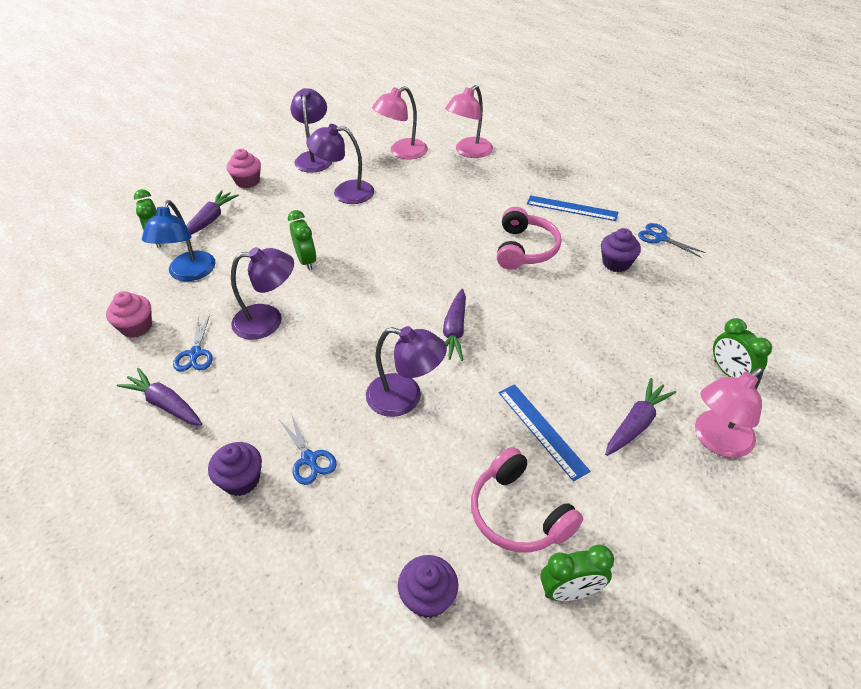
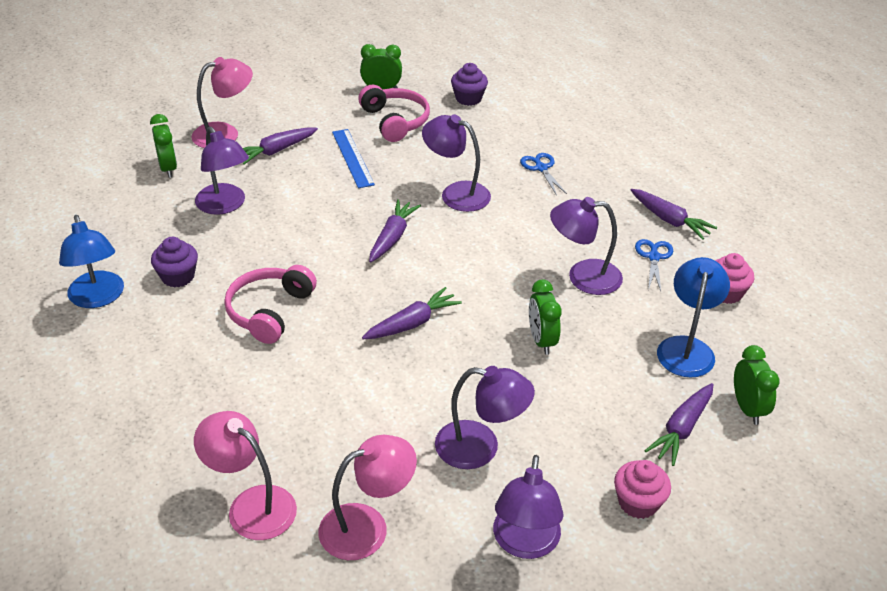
camera: 170 degrees left, 5 degrees down
purple cupcake [208,442,262,496] -> none
pink lamp [445,85,493,158] -> pink lamp turned 105 degrees counterclockwise [194,411,297,540]
blue ruler [527,195,618,221] -> none
blue scissors [638,223,706,257] -> blue lamp [59,215,124,308]
none -> purple lamp [195,127,249,215]
none -> purple carrot [362,287,462,339]

